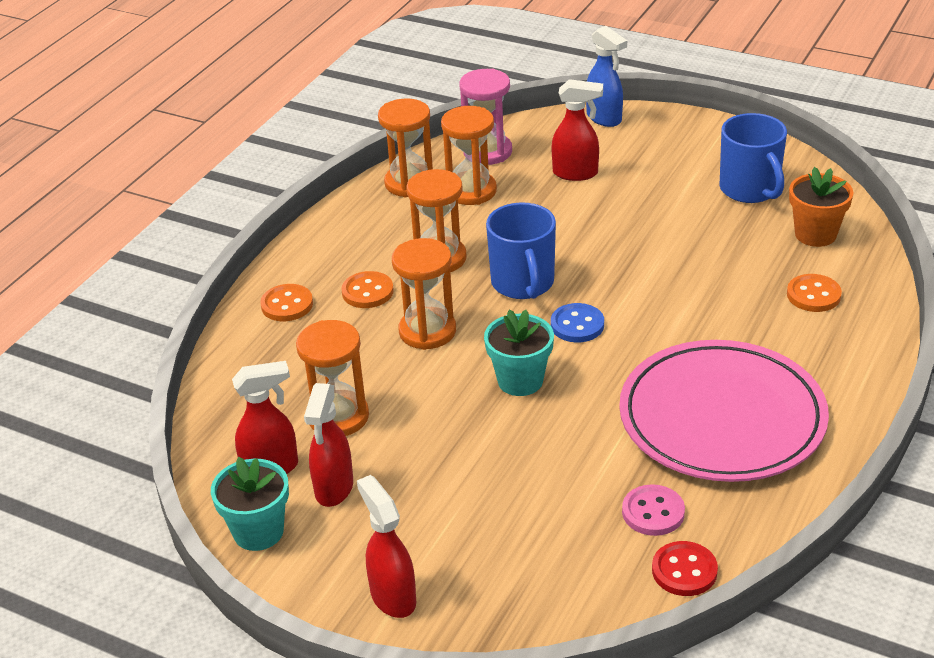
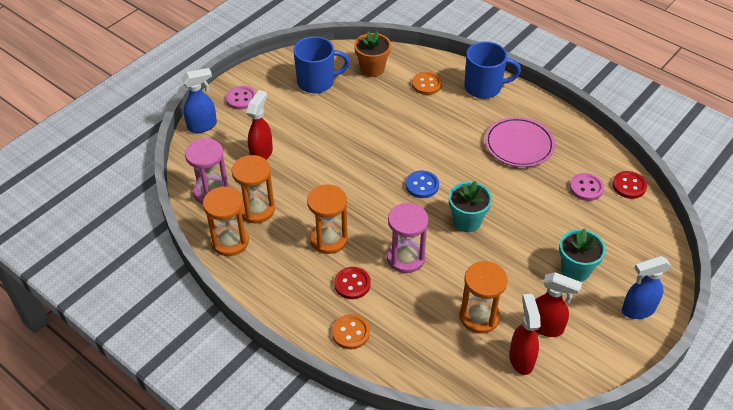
camera: 80 degrees left, 10 degrees up
turquoise flower pot [211,457,289,551] -> turquoise flower pot moved to [559,228,606,282]
orange button [341,271,394,308] -> red button [334,267,371,299]
red spray bottle [357,475,416,618] -> blue spray bottle [622,256,671,319]
orange hourglass [392,238,456,350] -> pink hourglass [387,203,428,273]
blue mug [486,202,556,299] -> blue mug moved to [464,41,521,99]
pink plate [619,340,829,482] -> pink plate [485,117,555,167], size x0.62
none -> pink button [226,86,256,110]

